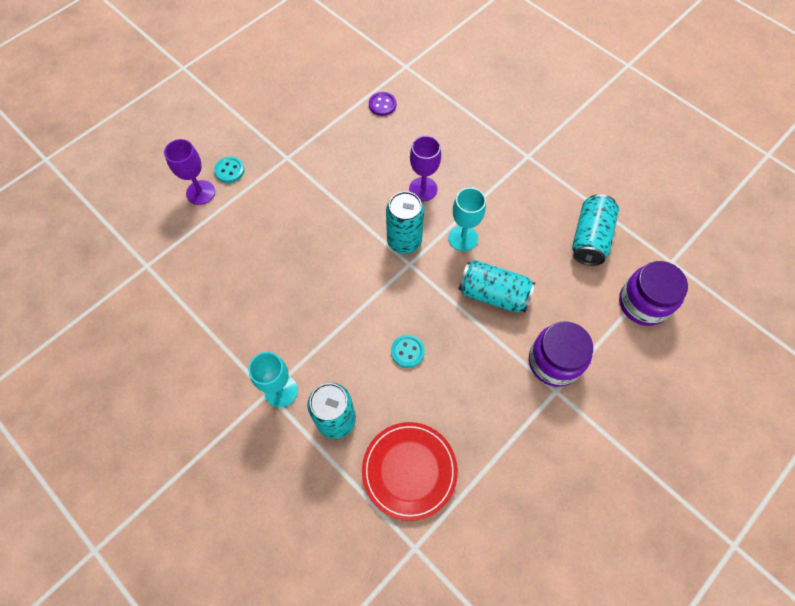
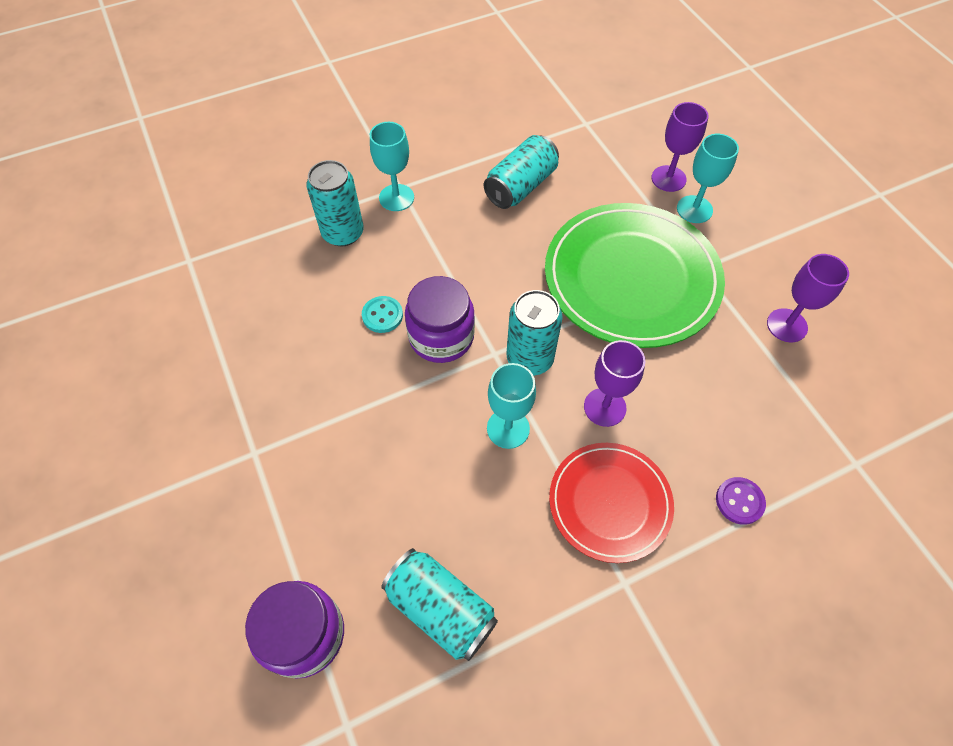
camera: 110 degrees right, 5 degrees down
turquoise button [214,156,245,183] -> turquoise goblet [677,134,739,223]
red plate [362,422,458,521] -> red plate moved to [549,443,674,563]
purple button [369,92,396,116] -> purple button moved to [716,477,766,525]
turquoise can [458,260,535,313] -> turquoise can moved to [484,135,559,209]
purple jar [529,321,593,387] -> purple jar moved to [405,276,475,363]
none -> green plate [545,203,725,348]
none -> purple goblet [767,254,849,342]

